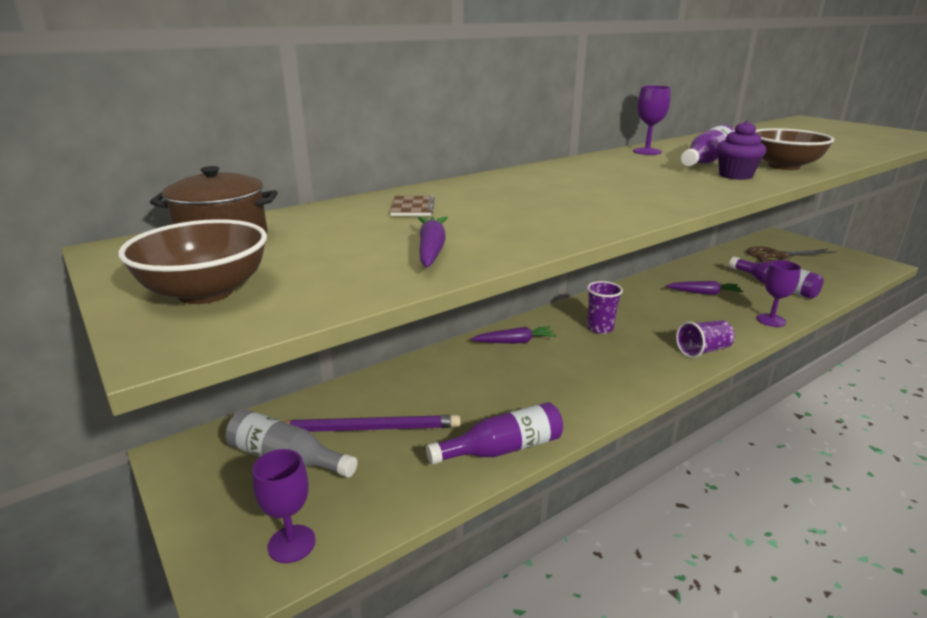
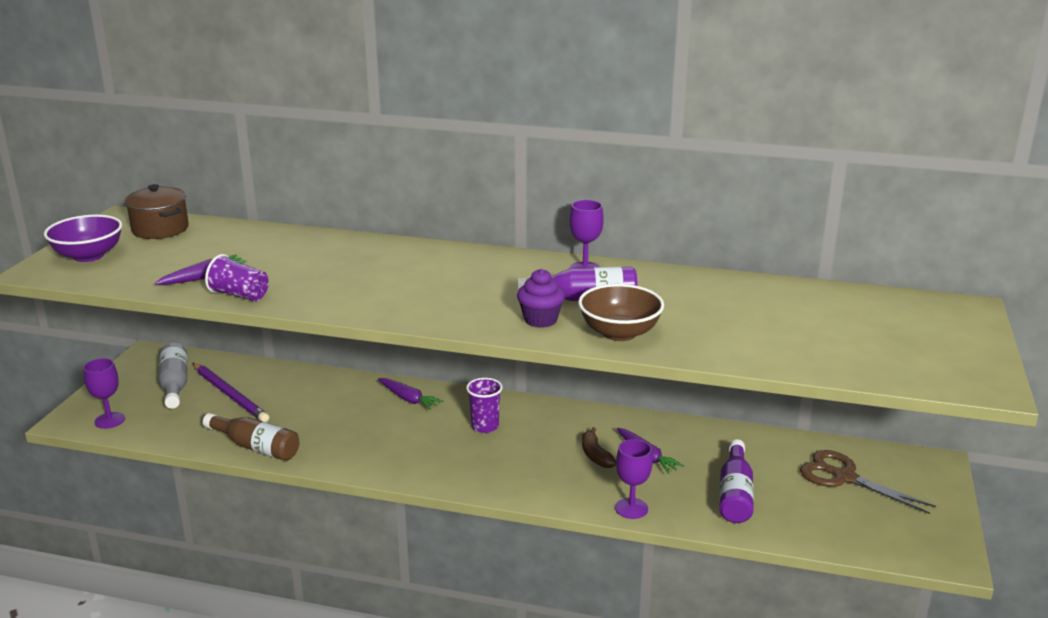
camera: 50 degrees right, 0 degrees up
brown bowl [118,219,267,304] -> purple bowl [44,215,122,262]
brown notebook [390,195,434,216] -> none
purple bottle [426,402,563,465] -> brown bottle [203,413,299,461]
purple cup [676,320,735,358] -> purple cup moved to [205,254,269,301]
none -> brown banana [582,427,616,468]

